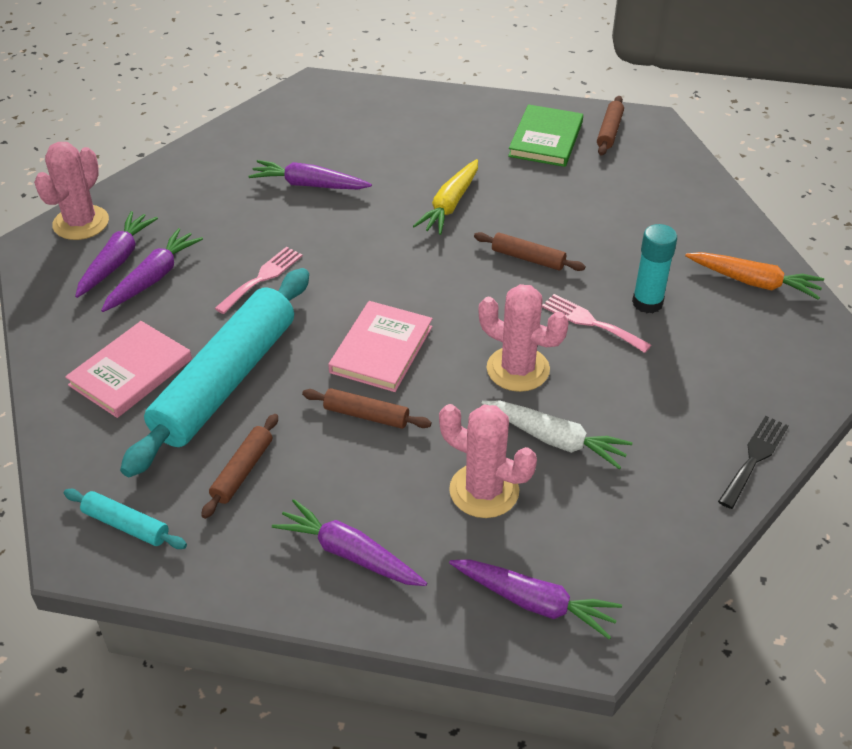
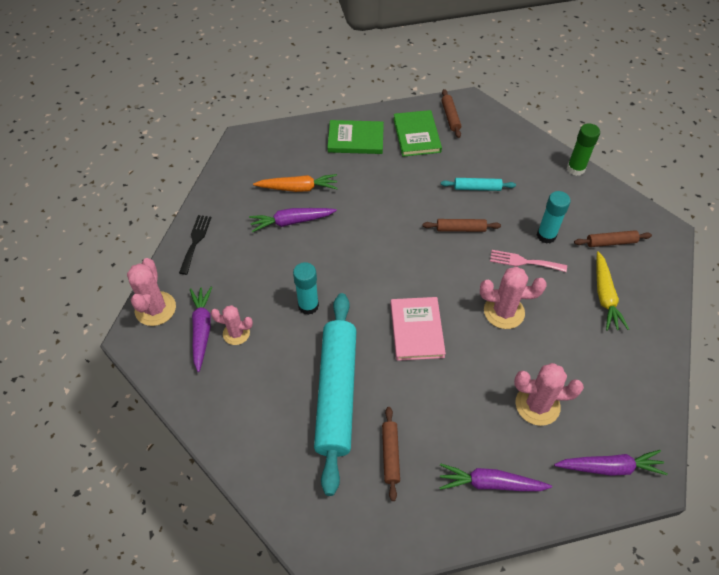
camera: 25 degrees left, 10 degrees up
turquoise rolling pin [64,489,187,549] -> turquoise rolling pin moved to [441,178,516,191]
pink book [65,321,192,418] -> none
purple carrot [101,228,203,312] -> pink cactus [211,305,253,345]
pink fork [215,247,303,314] -> turquoise glue stick [293,262,319,315]
brown rolling pin [302,388,432,429] -> brown rolling pin moved to [574,230,652,247]
yellow carrot [413,159,478,235] -> yellow carrot moved to [596,251,629,330]
white carrot [482,401,632,469] -> none
orange carrot [685,252,824,300] -> orange carrot moved to [253,174,338,192]
black fork [718,416,788,509] -> black fork moved to [179,215,212,275]
none -> green book [327,120,384,154]
none -> green glue stick [567,123,600,176]

